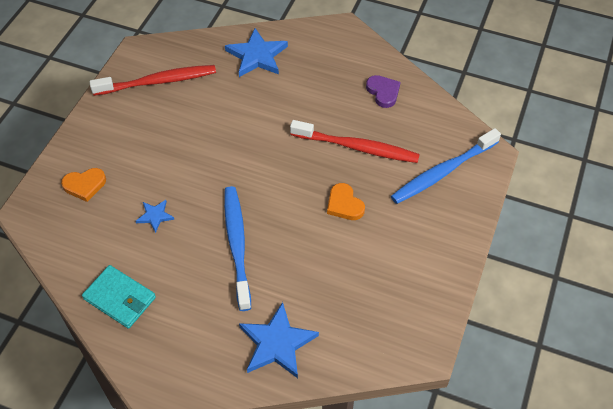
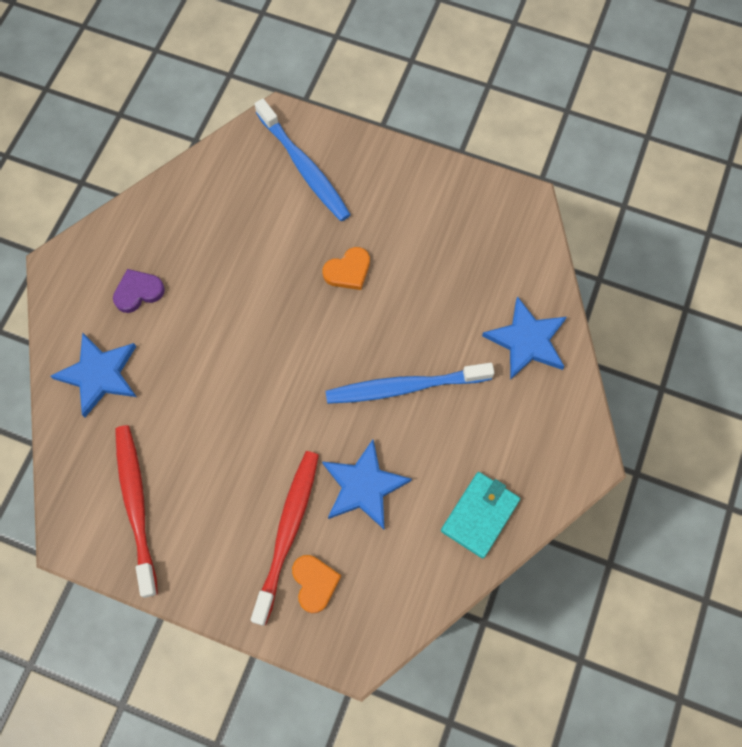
camera: 90 degrees left, 15 degrees up
blue star [136,200,174,233] -> blue star [322,440,412,529], size x1.92
red toothbrush [290,120,420,163] -> red toothbrush moved to [251,451,319,626]
purple heart [366,75,400,108] -> purple heart moved to [113,269,165,313]

